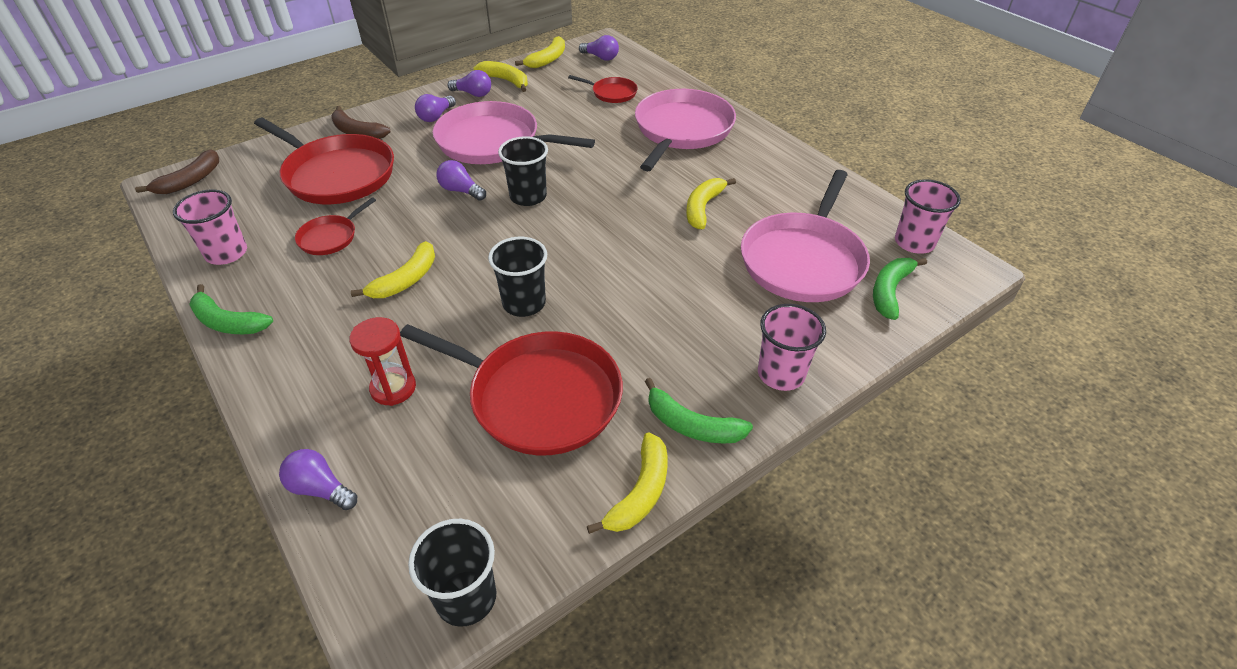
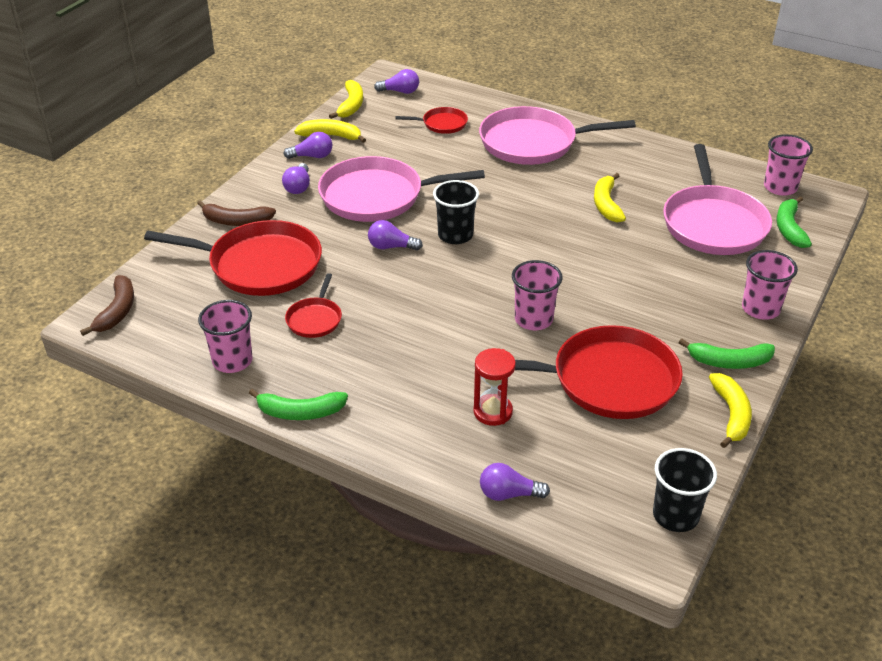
camera: 25 degrees left, 5 degrees down
yellow banana [351,241,435,298] -> none
black cup [488,237,547,317] -> pink cup [512,260,563,330]
pink pan [635,89,736,171] -> pink pan turned 90 degrees counterclockwise [479,106,636,165]

